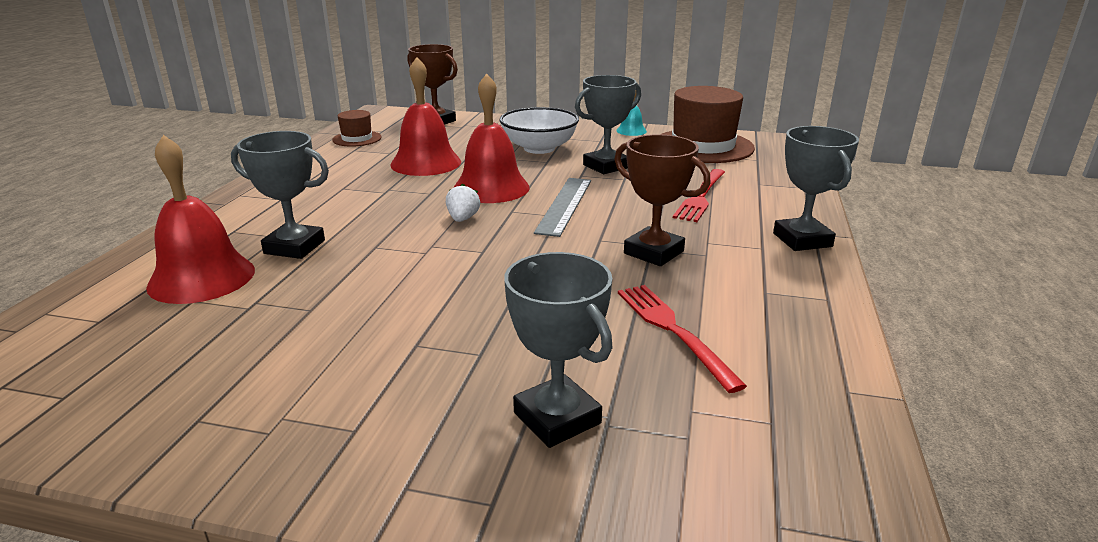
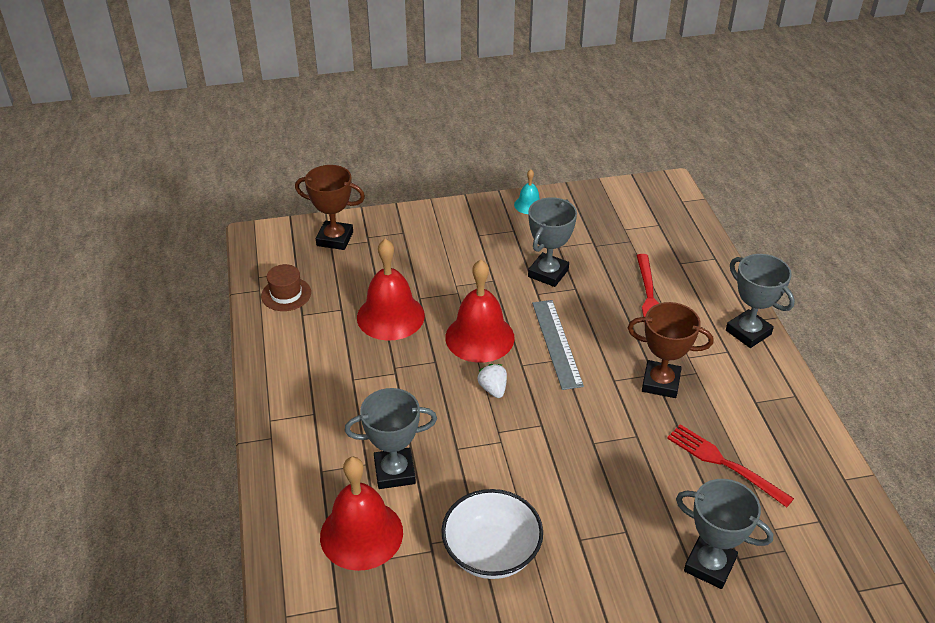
camera: 25 degrees left, 15 degrees up
white bowl [499,107,579,154] -> white bowl moved to [441,489,543,579]
brown hat [660,86,755,163] -> none

